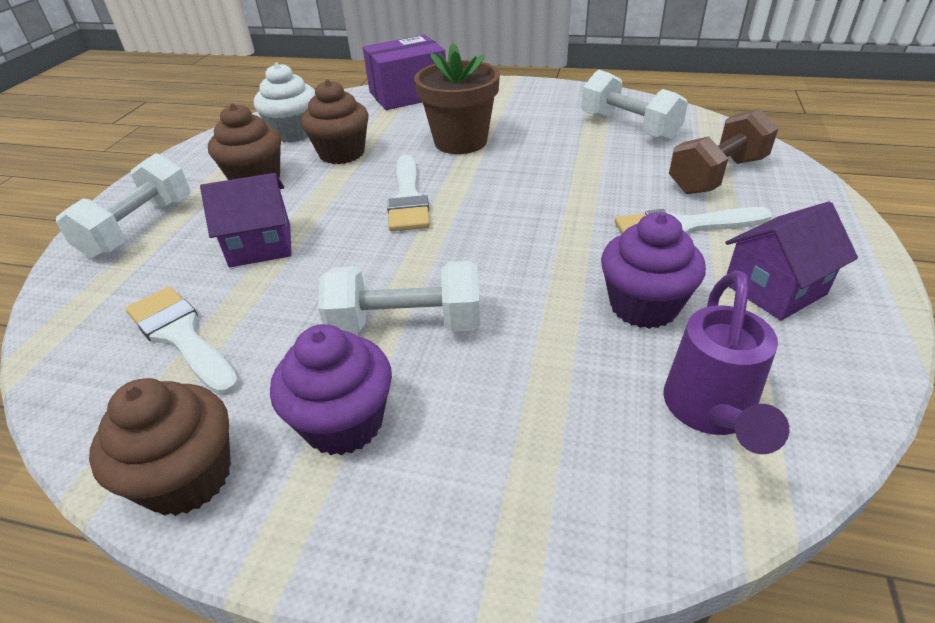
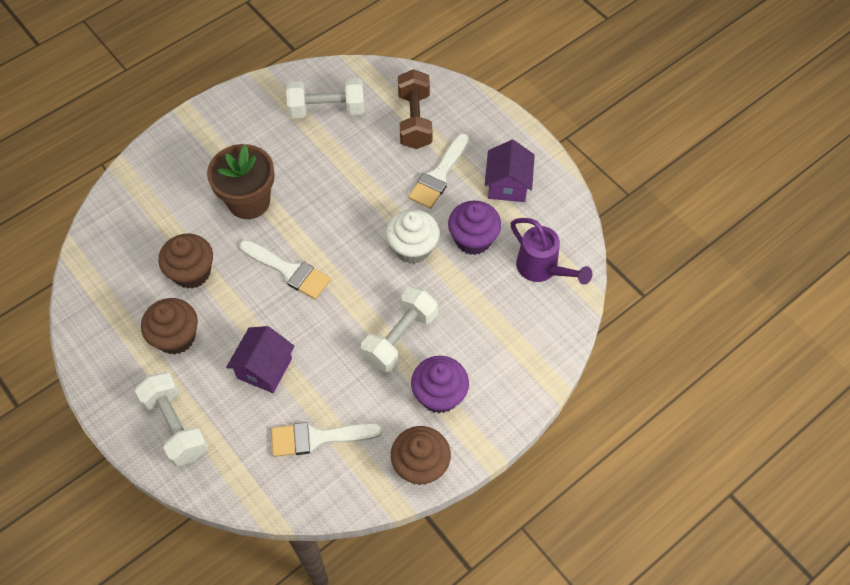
camera: 55 degrees left, 20 degrees up
white cupcake [254,63,315,143] -> white cupcake moved to [386,209,440,264]
purple box [363,35,446,110] -> none

